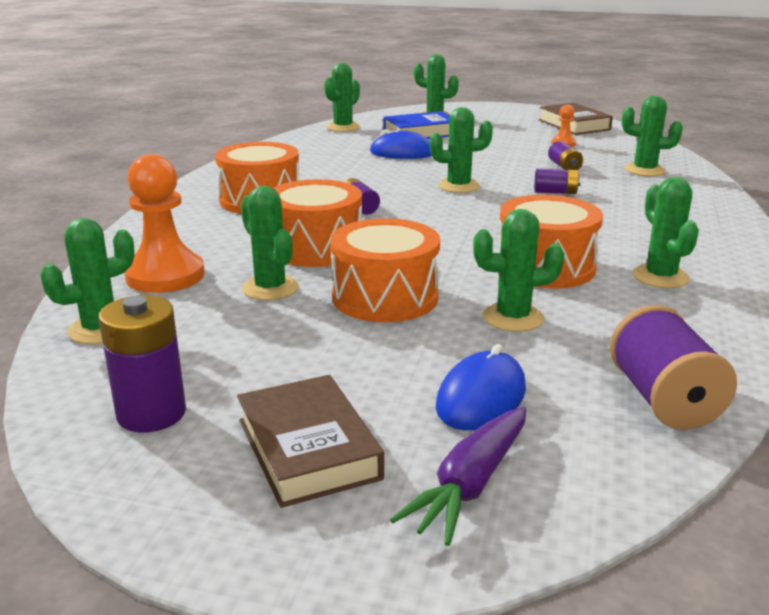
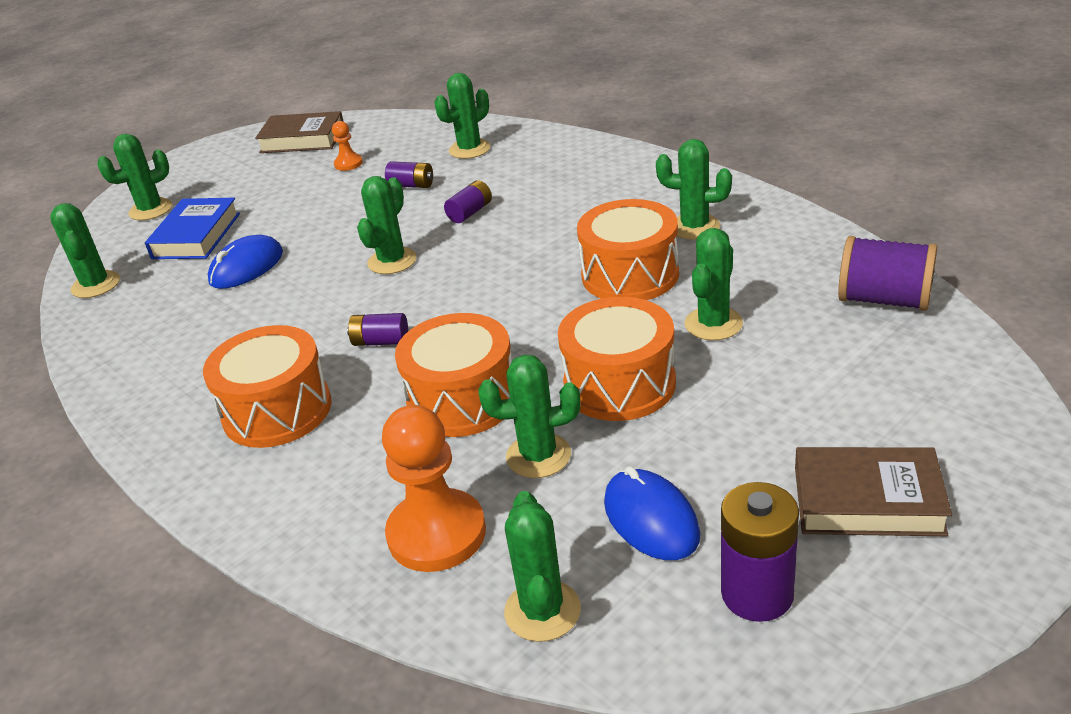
camera: 55 degrees left, 10 degrees up
purple carrot [390,407,526,546] -> none
blue mouse [436,344,526,430] -> blue mouse moved to [604,466,700,560]

